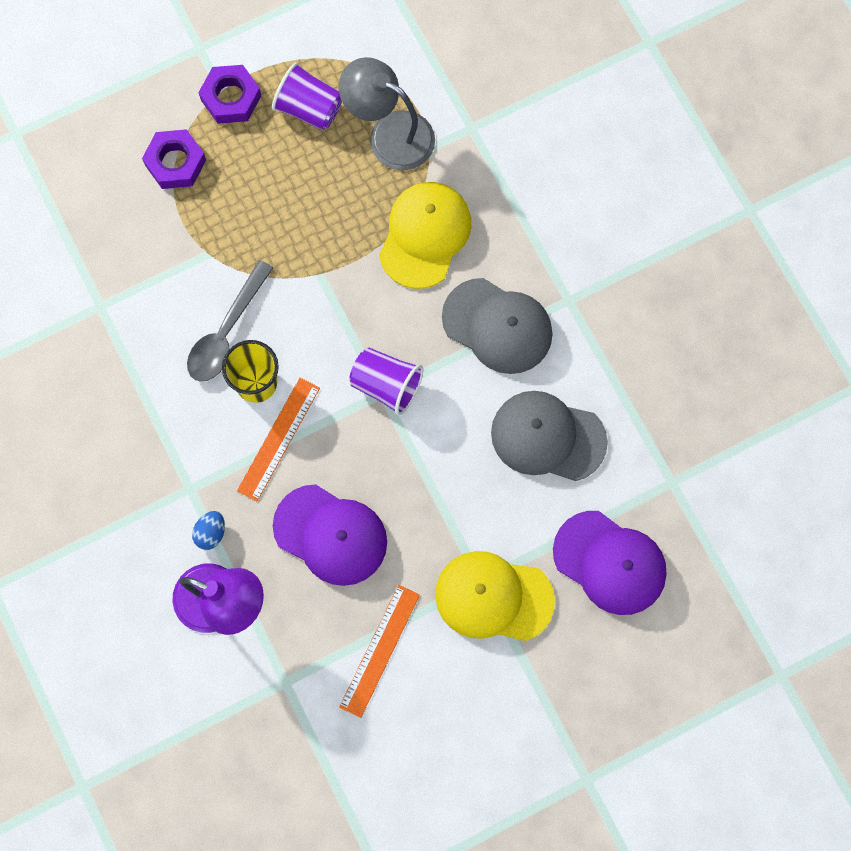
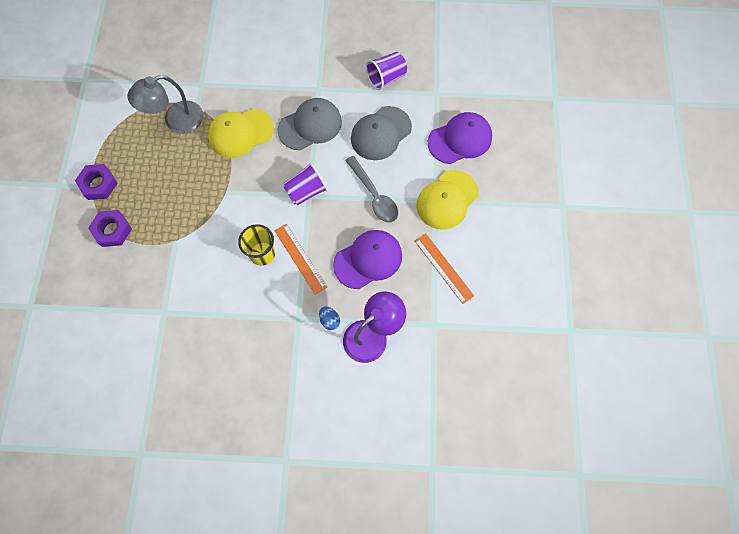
camera: 60 degrees left, 5 degrees down
grey spoon [187,260,273,382] -> grey spoon moved to [345,156,398,222]
purple cup [272,62,342,130] -> purple cup moved to [366,52,407,90]
yellow cap [379,182,471,289] -> yellow cap turned 75 degrees counterclockwise [208,109,274,158]

